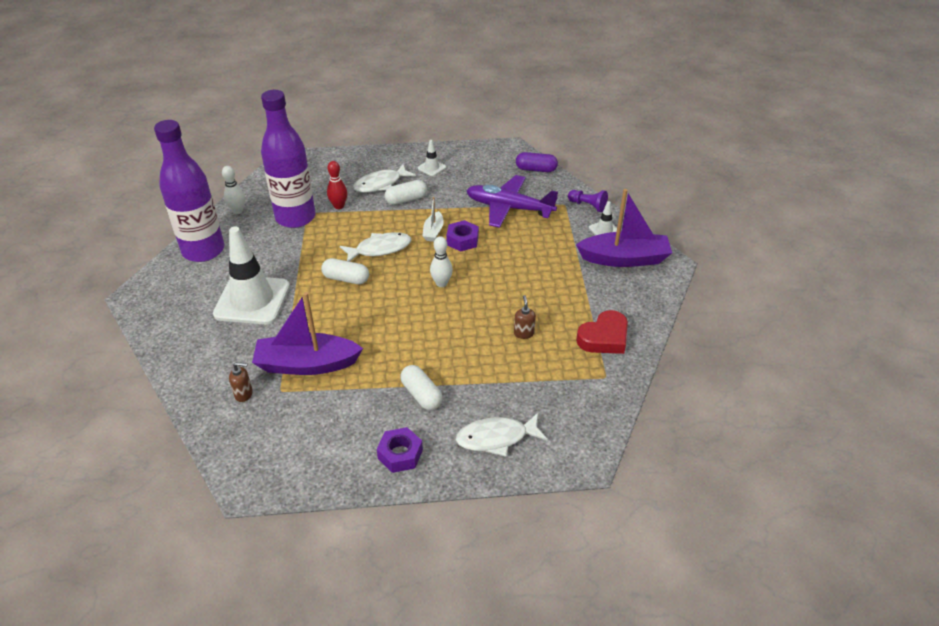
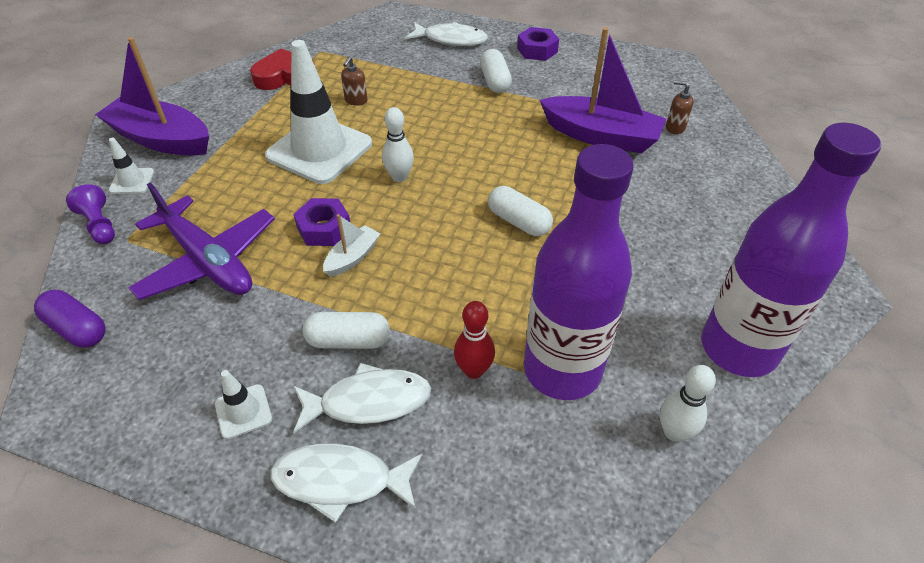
camera: 155 degrees left, 5 degrees up
white traffic cone [213,227,290,325] -> white traffic cone moved to [265,40,372,184]
white fish [340,232,411,262] -> white fish moved to [270,444,422,523]

